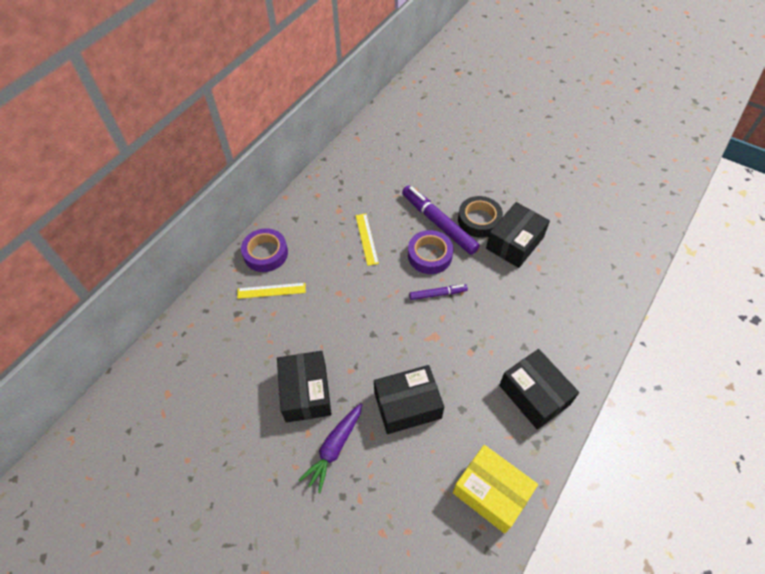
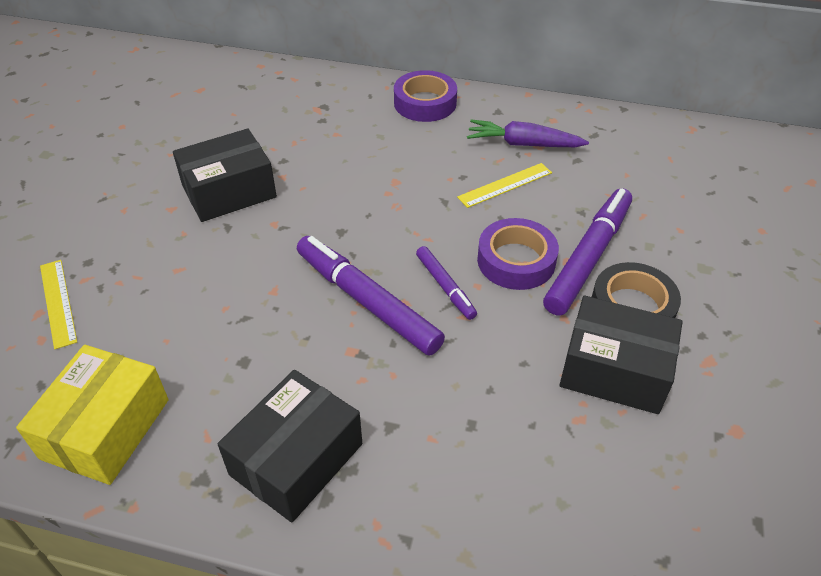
camera: 70 degrees right, 10 degrees down
yellow ruler [237,283,306,299] -> yellow ruler moved to [40,260,77,349]
purple carrot [298,403,362,493] -> purple carrot moved to [467,119,589,147]
black box [374,365,444,434] -> none
none -> purple marker [297,236,445,356]

